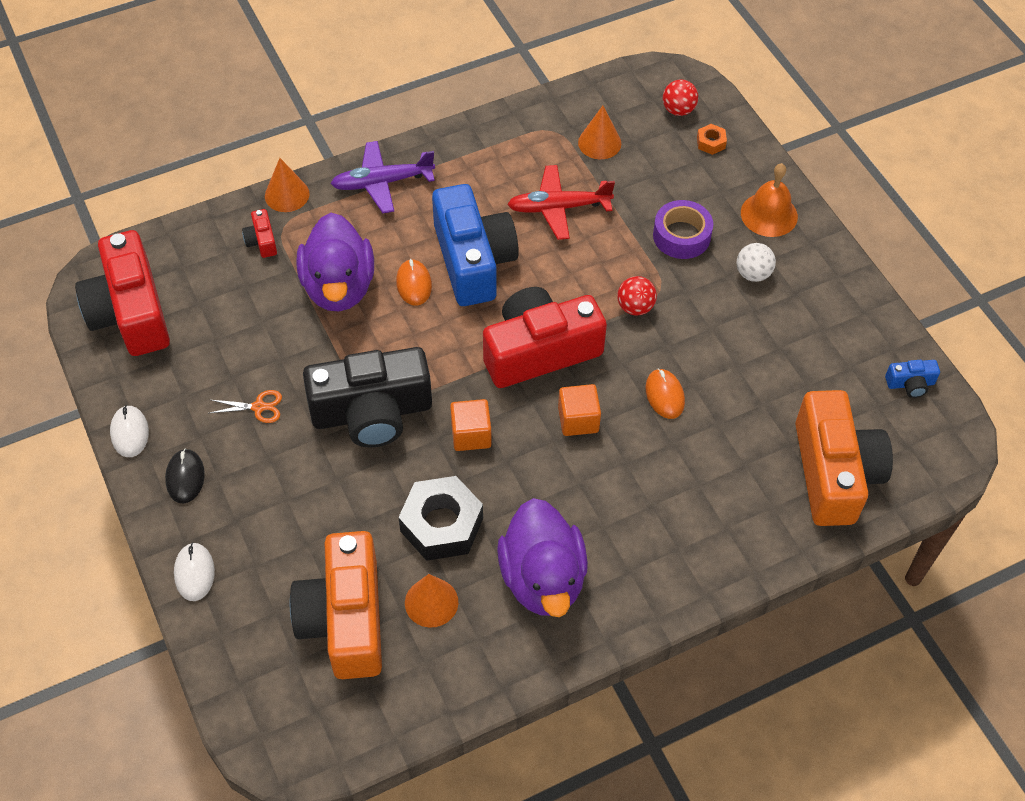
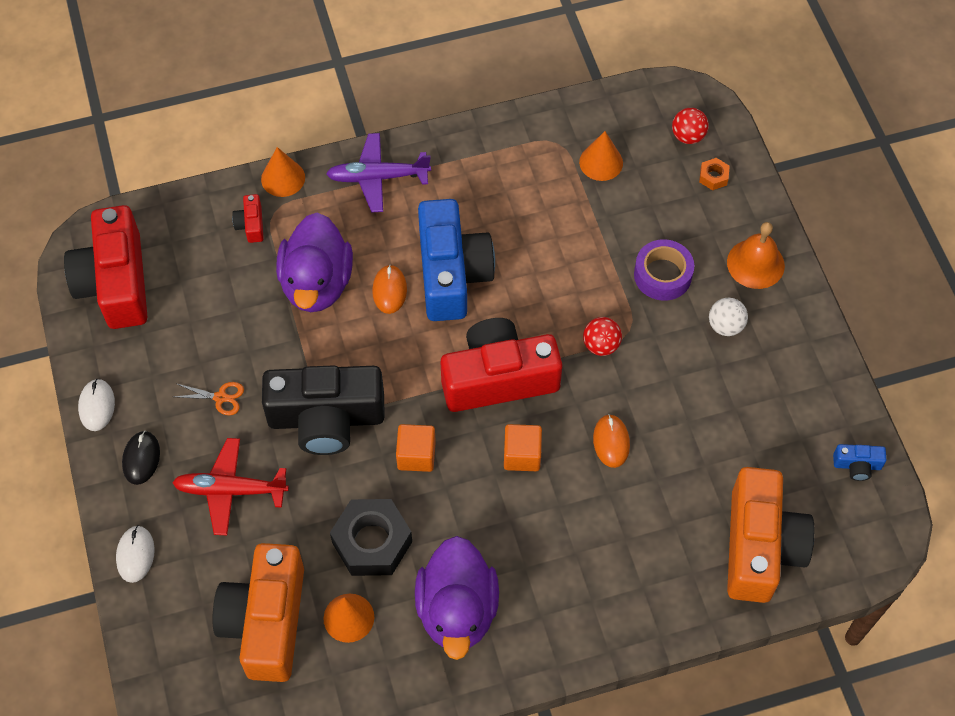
camera: 10 degrees right, 5 degrees up
red plane [507,165,615,240] -> red plane moved to [172,438,289,535]

